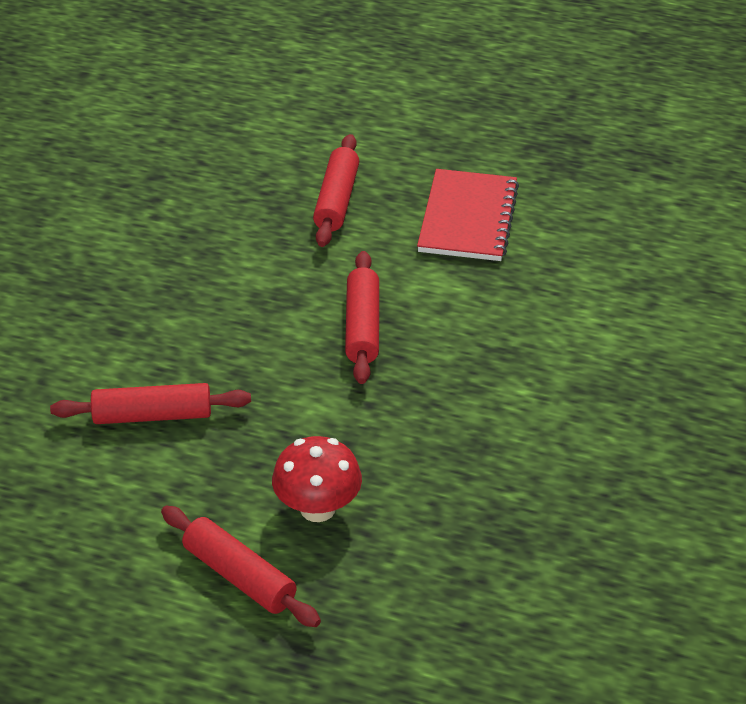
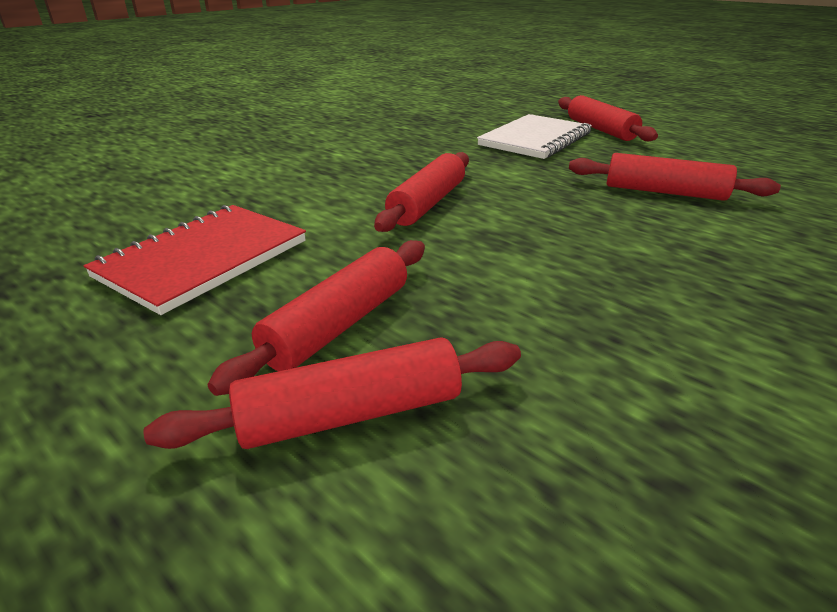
camera: 155 degrees left, 10 degrees down
red mushroom [272,436,362,522] -> white notebook [477,114,592,159]
none -> red rolling pin [144,337,521,449]

